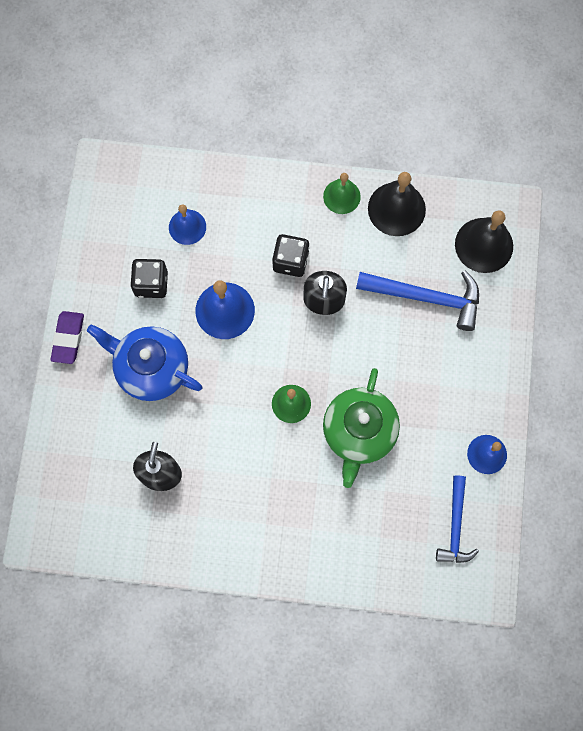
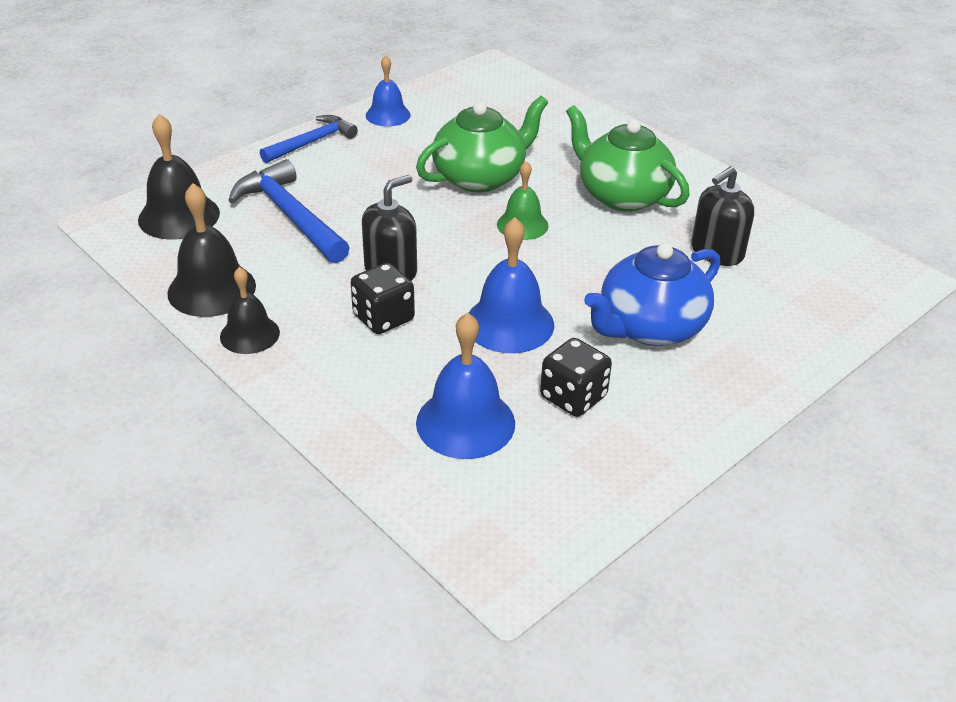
camera: 140 degrees left, 35 degrees down
purple eraser [50,311,84,364] -> none
blue teapot [87,324,203,401] -> blue teapot turned 75 degrees clockwise [584,243,720,346]
blue bell [169,204,206,245] -> blue bell [416,312,515,459], size x1.55
green bell [323,173,361,214] -> black bell [220,267,280,354]
blue hammer [436,475,479,563] -> blue hammer moved to [260,115,358,163]
none -> green teapot [566,105,689,212]

